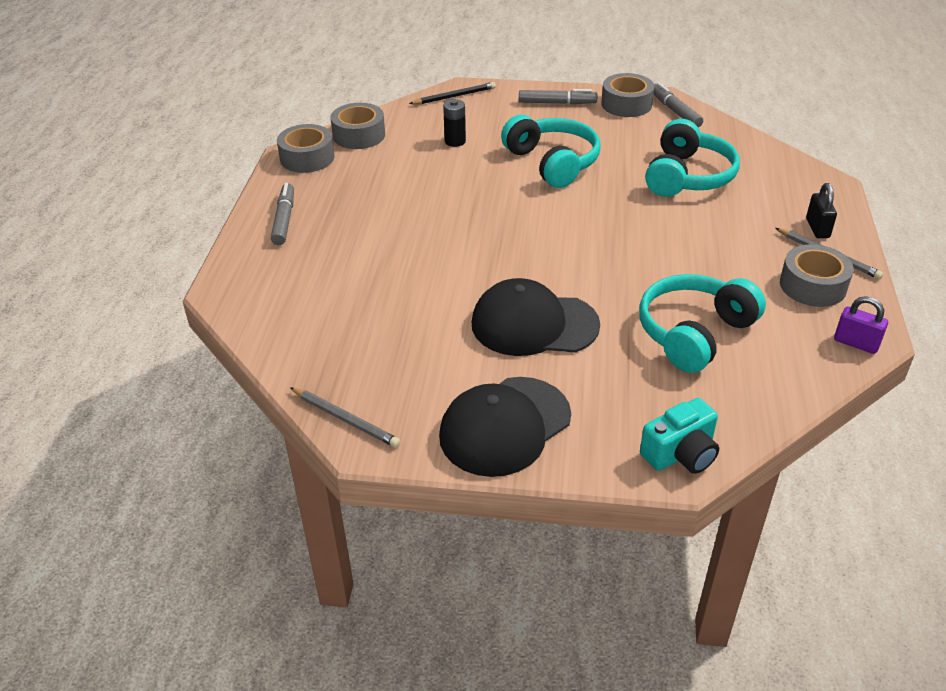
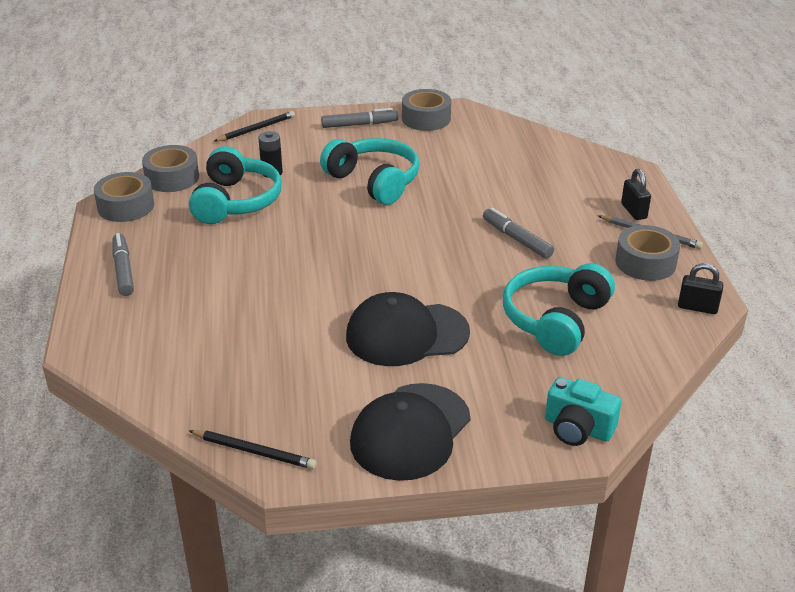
camera: 15 degrees left, 5 degrees down
grey pencil [290,387,400,448] -> black pencil [189,430,317,469]
turquoise camera [640,398,719,474] -> turquoise camera turned 75 degrees clockwise [545,377,622,446]
turquoise headphones [645,119,740,197] -> turquoise headphones moved to [189,146,282,224]
grey marker [653,82,703,127] -> grey marker moved to [483,208,554,259]
purple padlock [834,296,888,354] -> black padlock [678,263,723,314]

